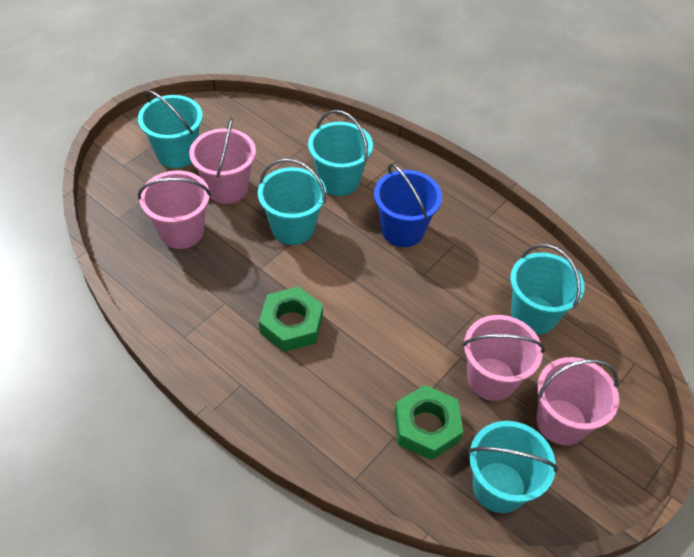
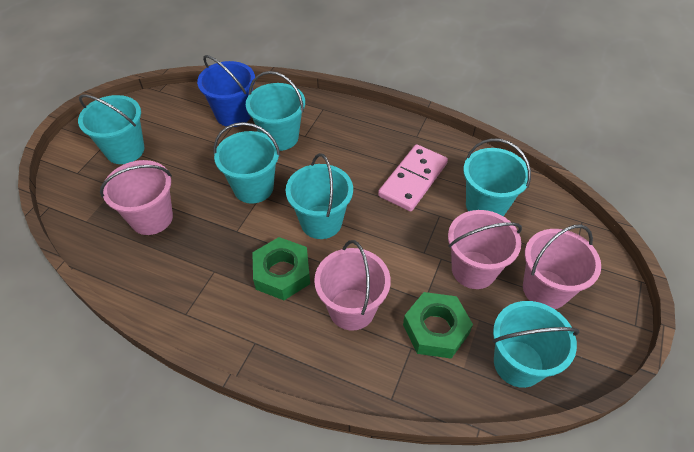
camera: 15 degrees left, 0 degrees up
pink bucket [189,118,256,204] -> pink bucket moved to [314,240,391,331]
blue bucket [374,163,442,247] -> blue bucket moved to [197,55,255,127]
none -> turquoise bucket [285,153,353,239]
none -> pink domino [378,144,448,212]

